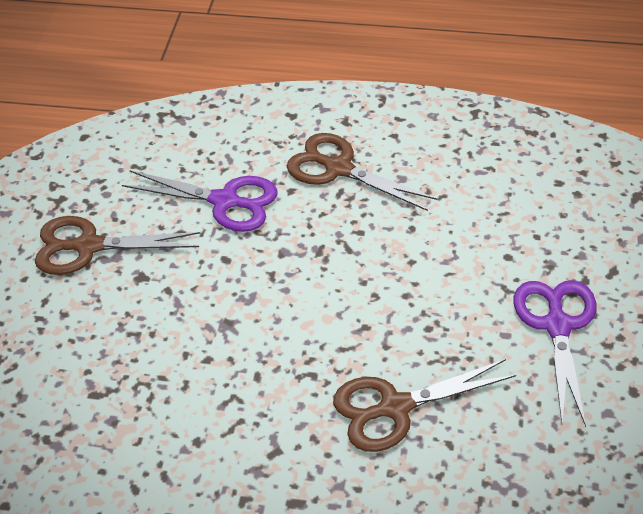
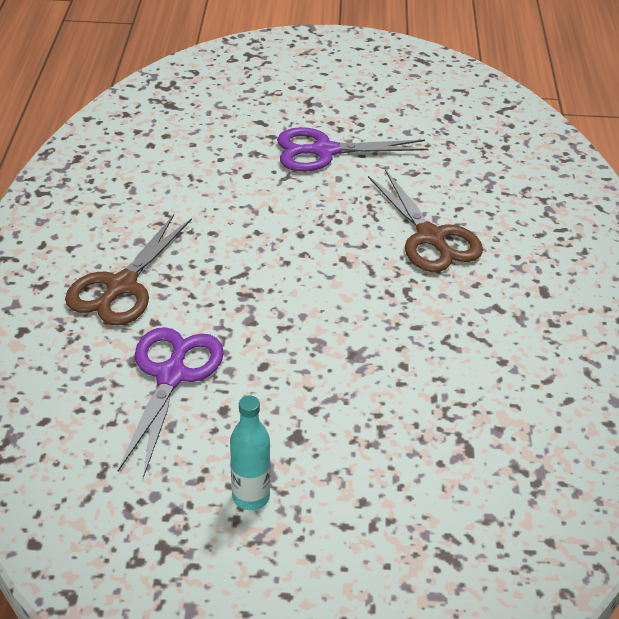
camera: 100 degrees left, 5 degrees down
brown scissors [35,216,200,275] -> turquoise bottle [230,396,270,510]

